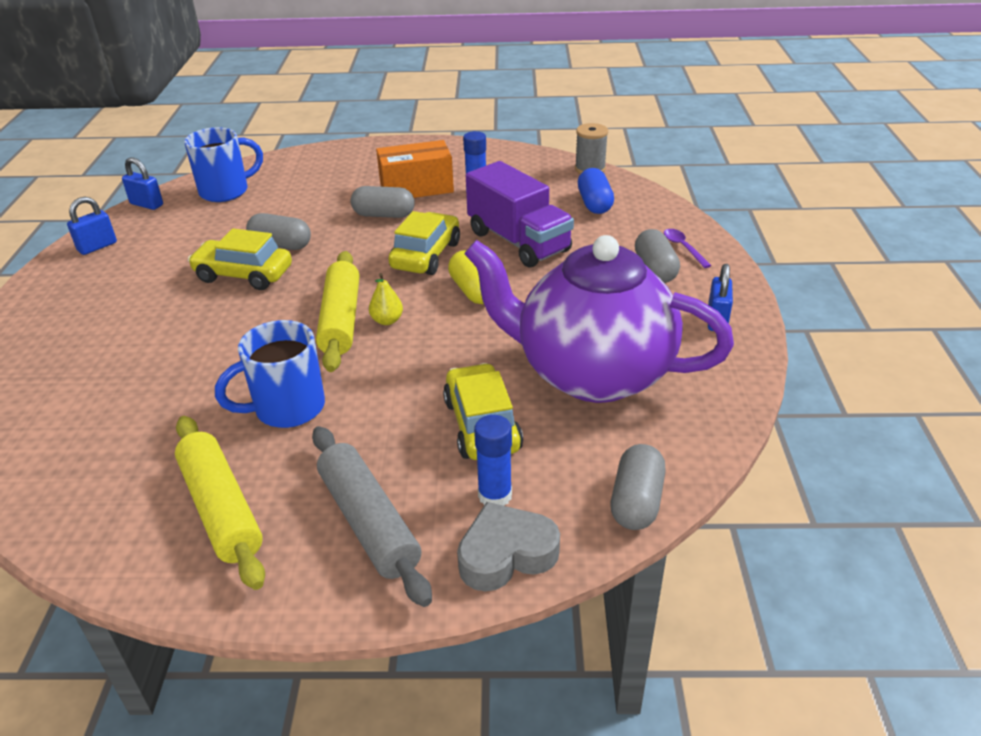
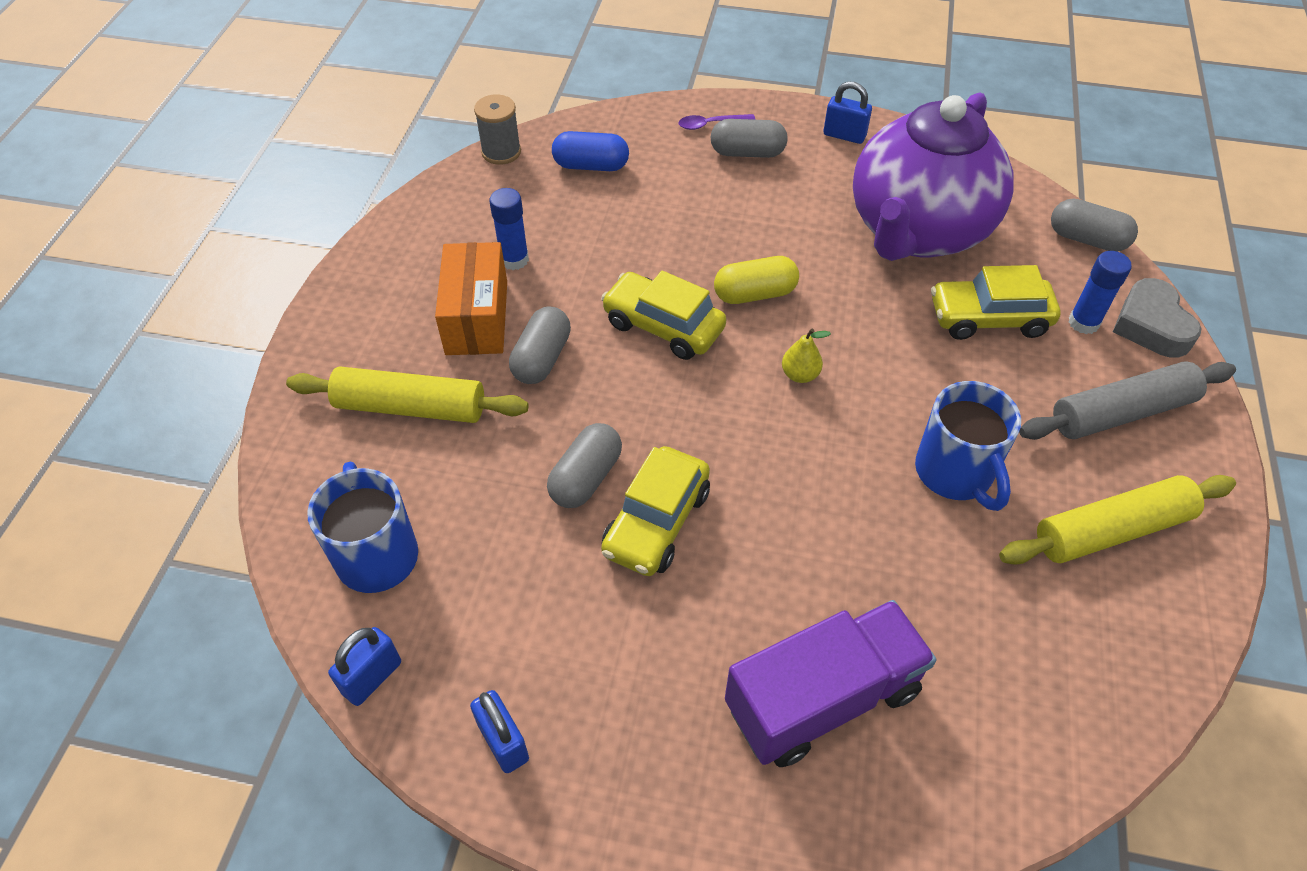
camera: 80 degrees left, 15 degrees up
yellow rolling pin [316,251,359,372] -> yellow rolling pin moved to [286,366,529,423]
purple truck [466,161,574,268] -> purple truck moved to [725,600,936,767]

